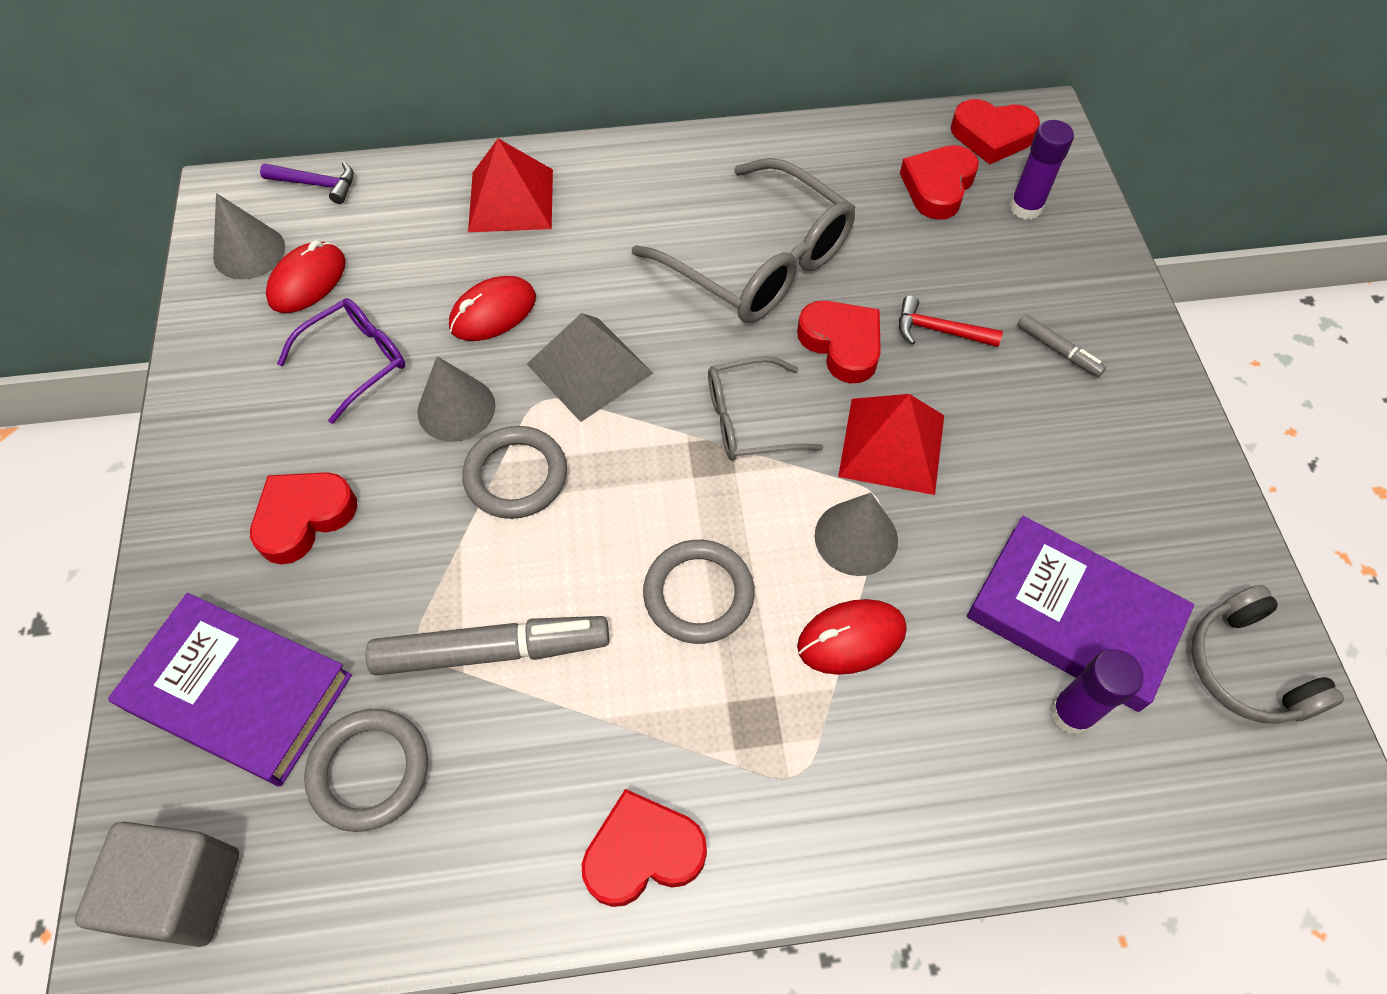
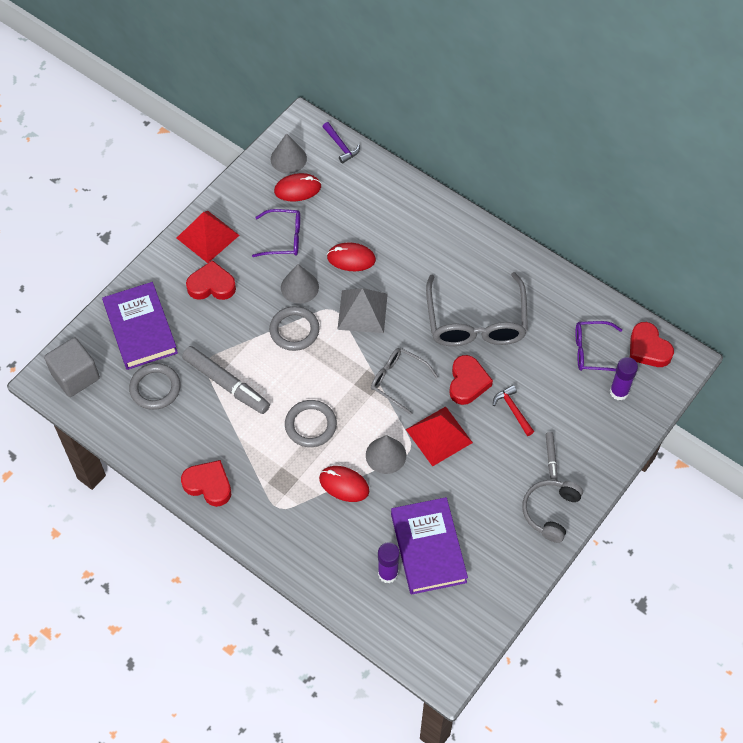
camera: 45 degrees right, 0 degrees up
red pyramid [468,139,553,232] -> red pyramid moved to [177,211,240,263]
red heart [900,145,979,220] -> purple glasses [575,321,622,371]
grey headphones [1192,585,1344,724] -> grey headphones moved to [522,480,583,543]

